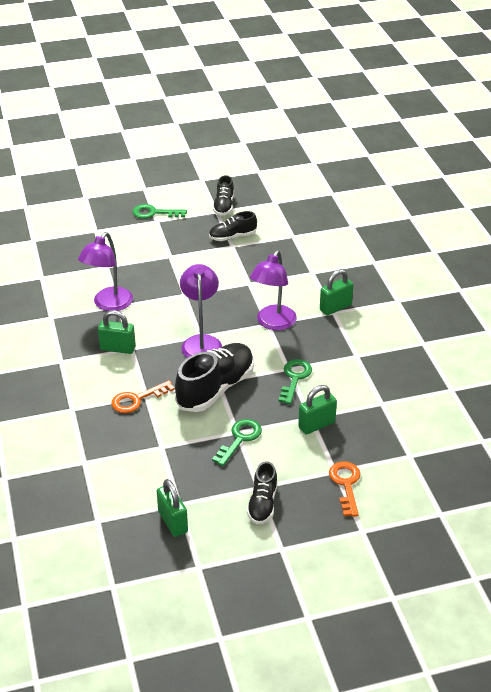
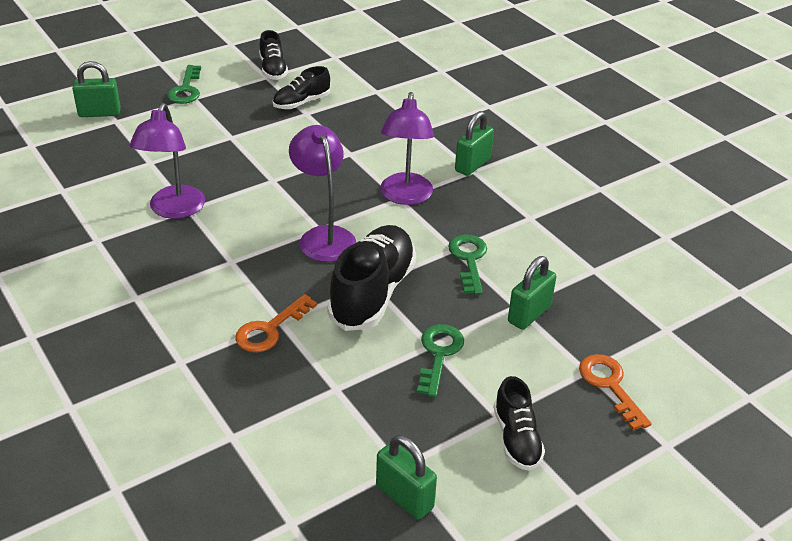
camera: 20 degrees left, 0 degrees up
green padlock [98,310,136,354] -> green padlock moved to [72,61,121,117]
green key [132,204,187,219] -> green key turned 75 degrees counterclockwise [167,65,201,104]

